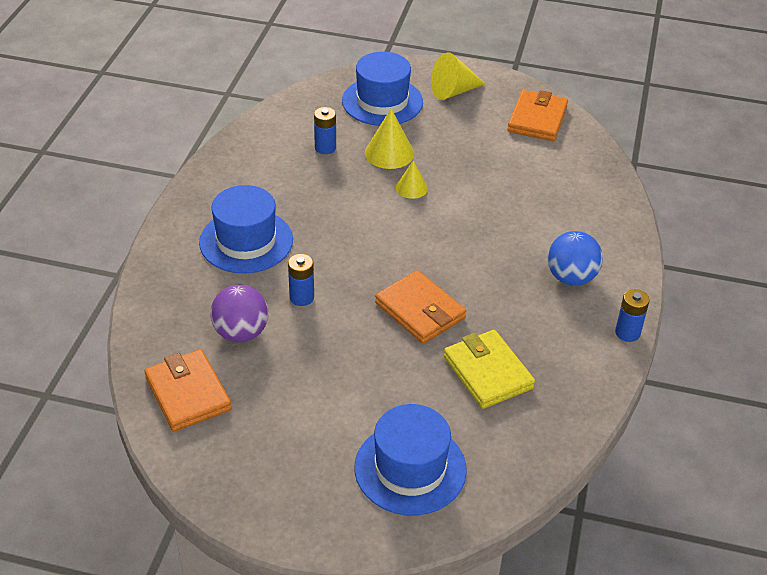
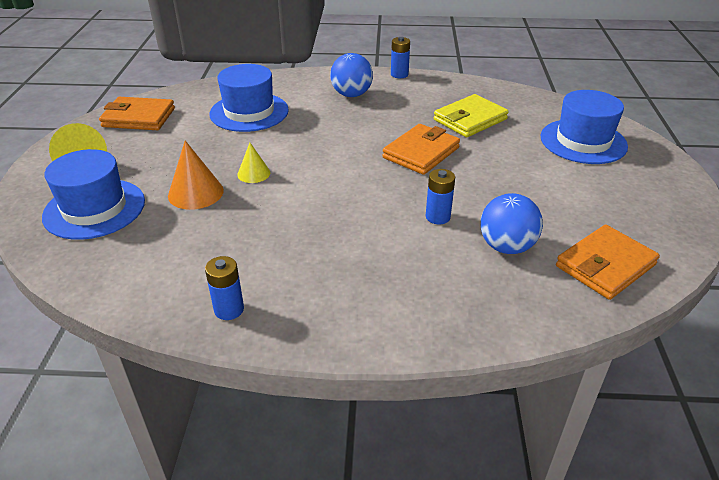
camera: 100 degrees left, 5 degrees down
blue hat [199,185,293,273] -> blue hat moved to [210,64,289,132]
purple ball [211,285,268,342] -> blue ball [480,193,543,254]
blue battery [314,107,336,154] -> blue battery moved to [205,256,244,320]
yellow cone [365,109,414,169] -> orange cone [168,141,224,210]

